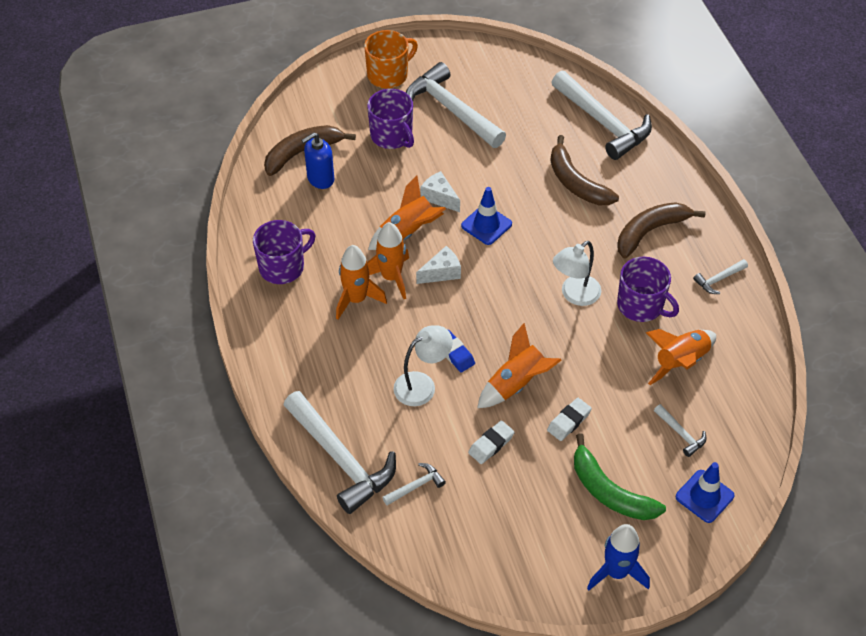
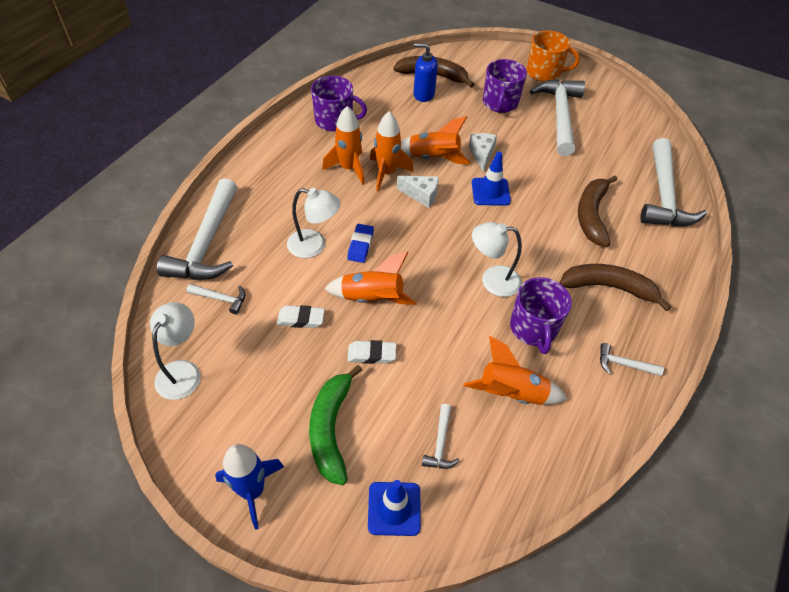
camera: 45 degrees right, 0 degrees up
none -> white lamp [150,302,201,400]

